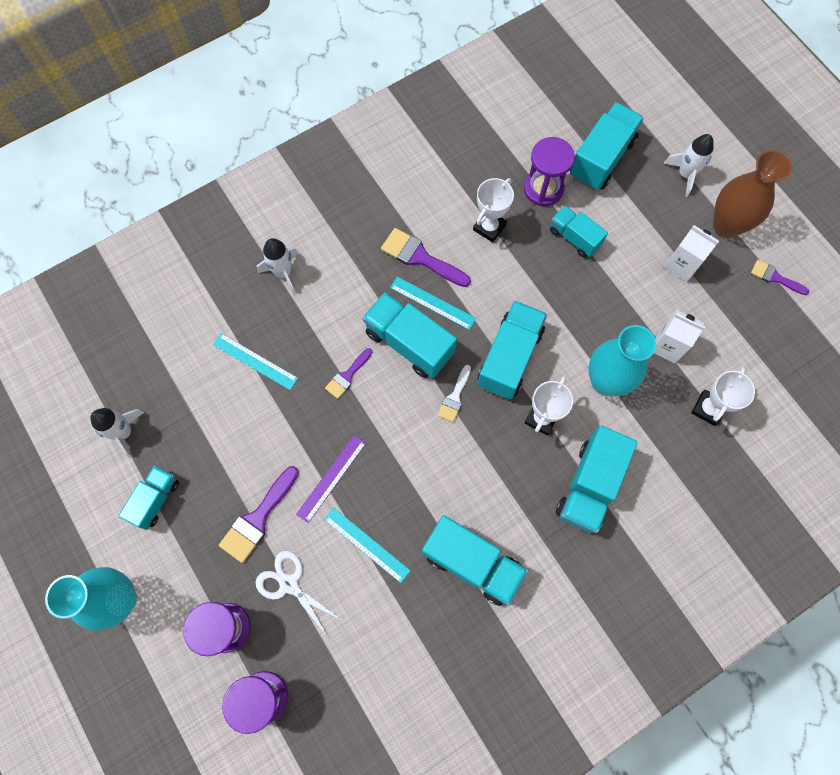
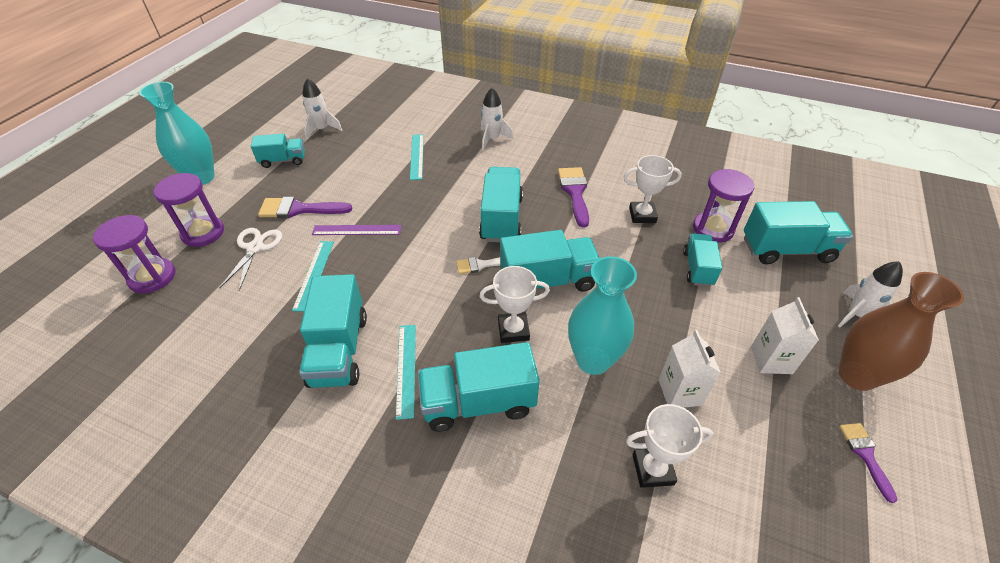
camera: 55 degrees right, 25 degrees down
purple brush [325,348,372,399] -> none
turquoise ruler [390,277,476,330] -> turquoise ruler moved to [396,325,416,420]

